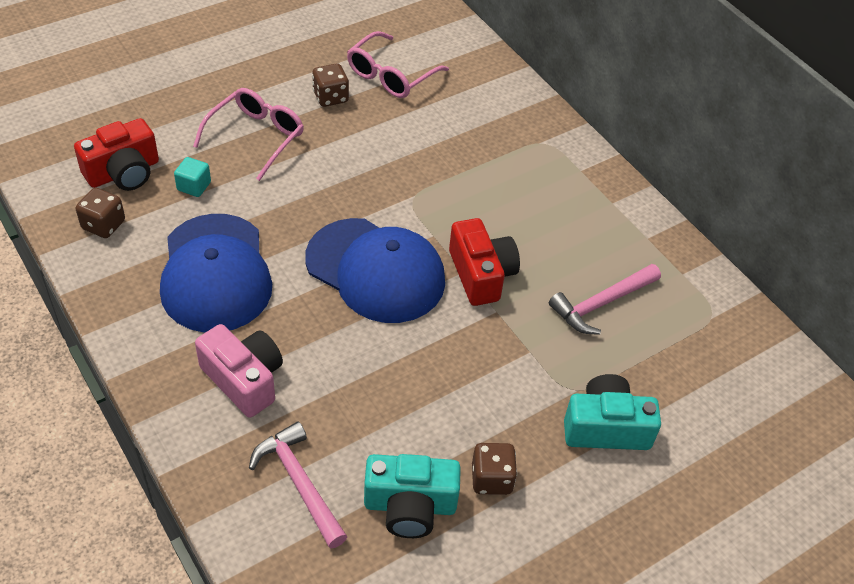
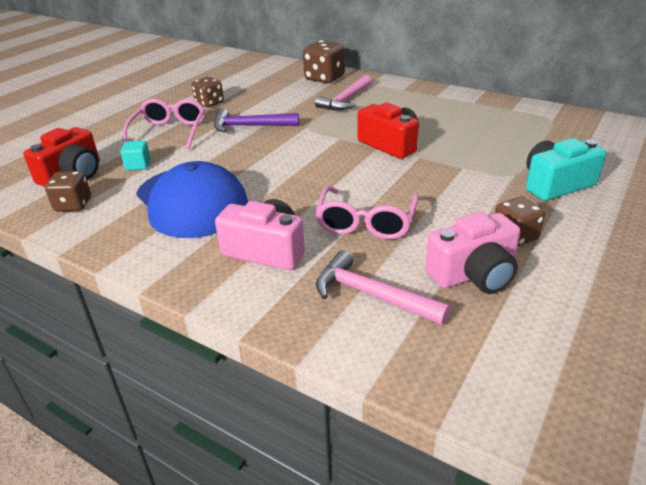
camera: 20 degrees left, 15 degrees down
blue cap [305,218,445,323] -> none
pink glasses [347,31,449,98] -> pink glasses moved to [315,186,419,239]
turquoise camera [364,454,461,538] -> pink camera [425,212,520,294]
pink hammer [549,264,661,335] -> pink hammer moved to [315,75,372,110]
none -> purple hammer [214,109,299,132]
none -> brown dice [303,40,345,83]

